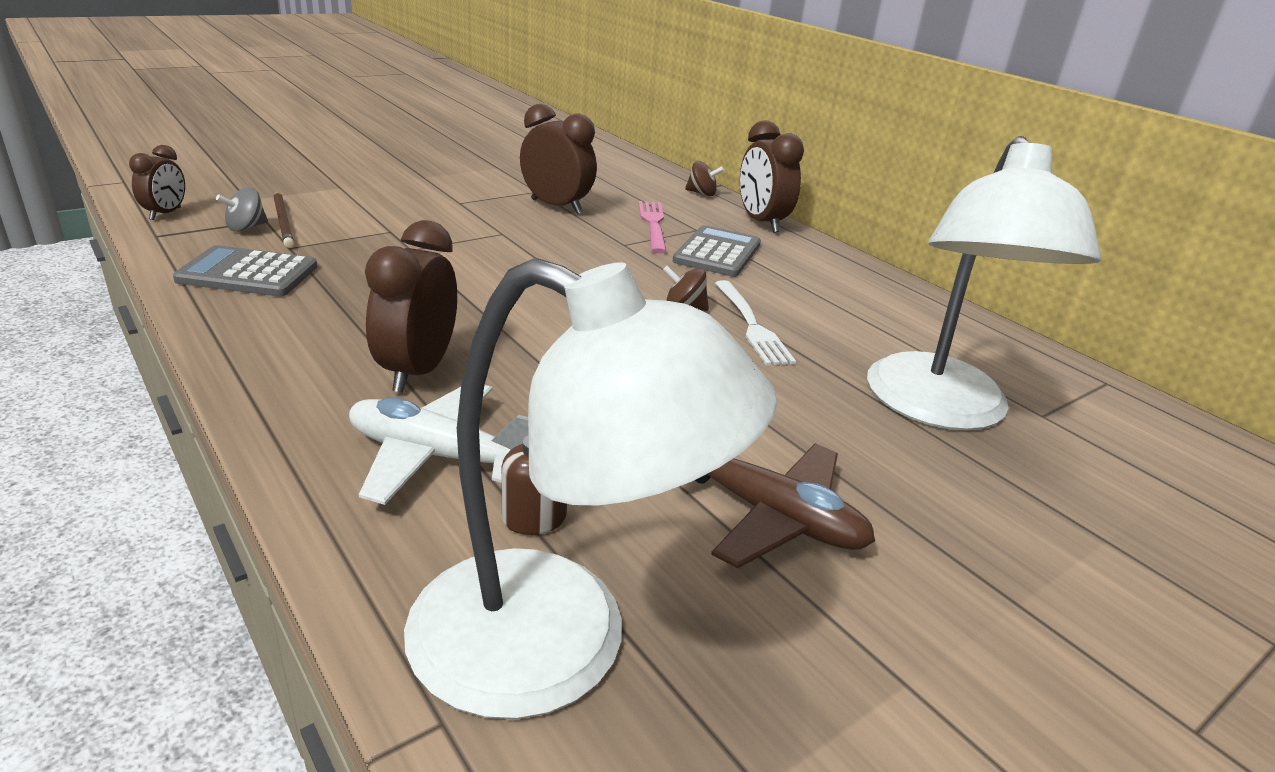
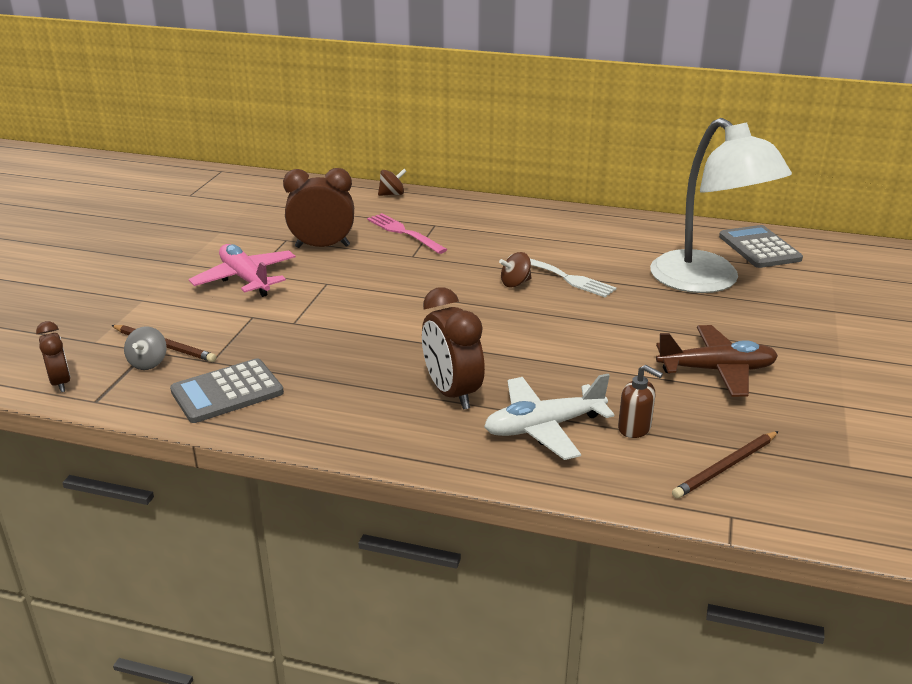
camera: 35 degrees left, 0 degrees up
white lamp [404,258,777,719] -> brown pencil [672,431,779,499]
grey calculator [673,225,761,277] -> grey calculator moved to [719,225,803,268]
brown clock [740,120,804,233] -> none
none -> pink plane [189,244,296,297]

